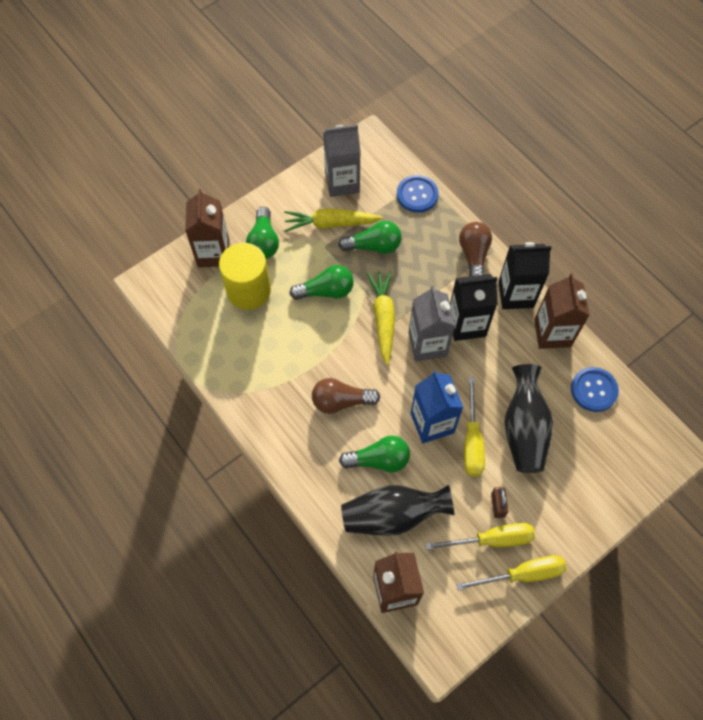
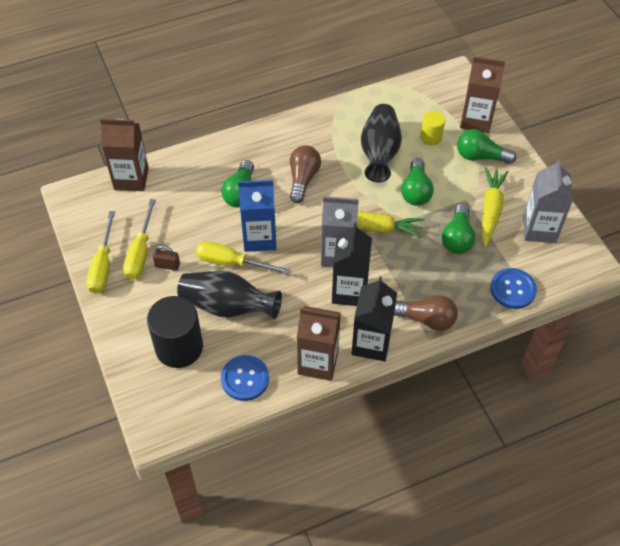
camera: 105 degrees right, 10 degrees down
yellow cylinder [219,243,271,310] -> yellow cylinder [420,111,445,145], size x0.53
black vase [341,485,455,536] -> black vase moved to [361,104,402,183]
none -> black cylinder [147,296,203,368]

